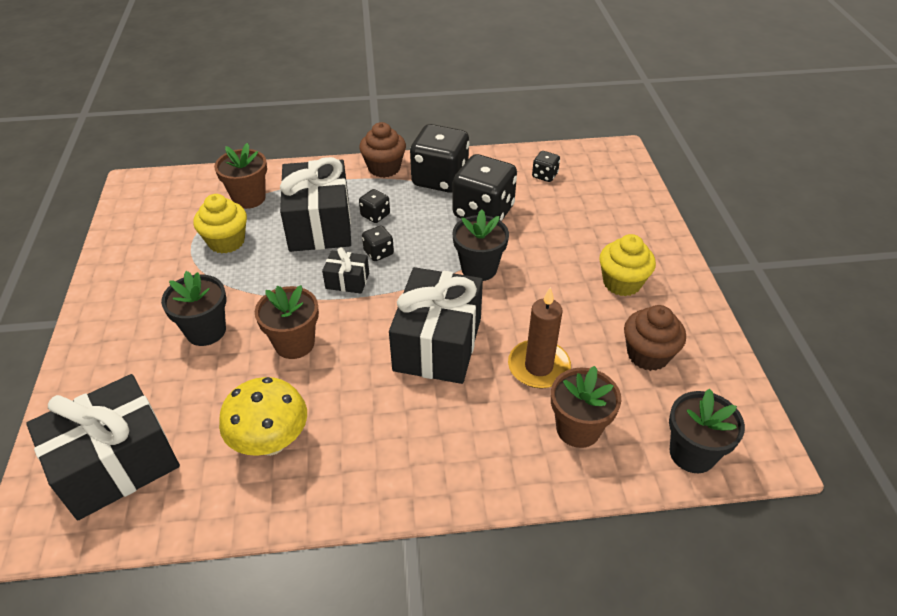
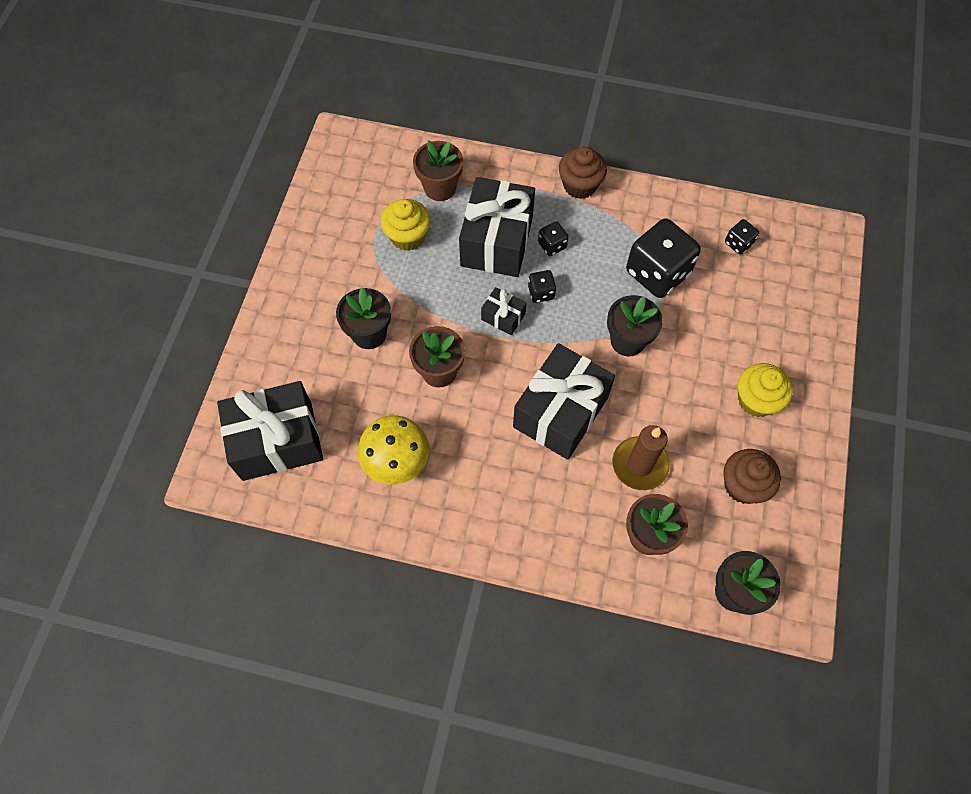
camera: 20 degrees right, 20 degrees up
black dice [410,124,469,193] -> none

